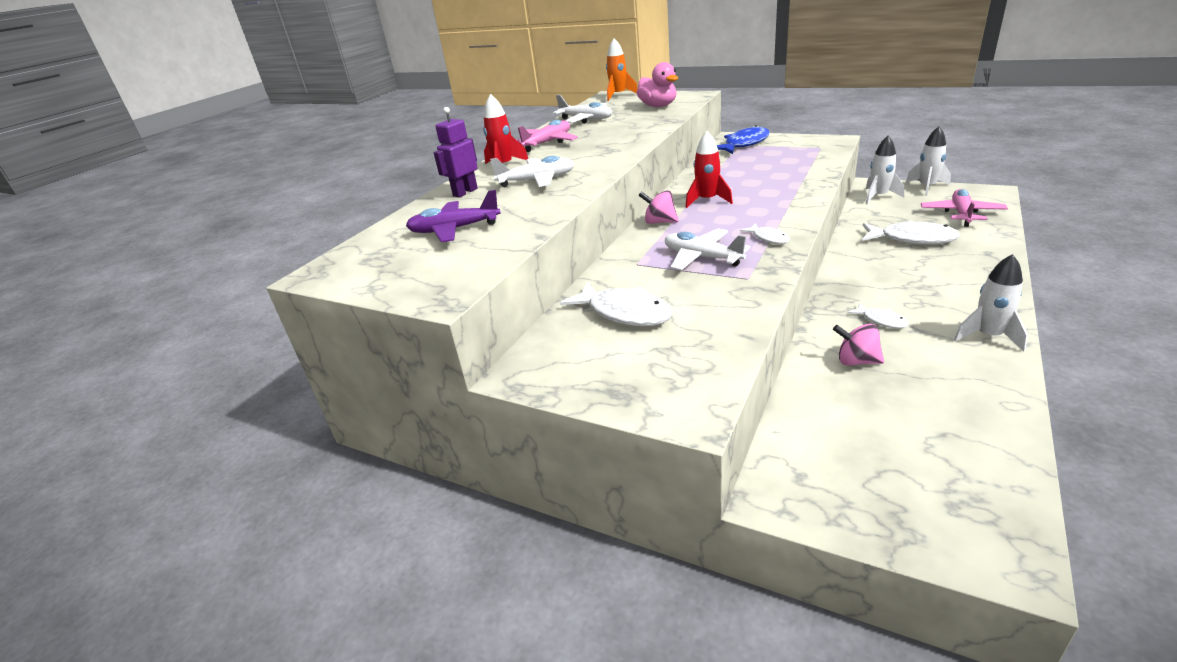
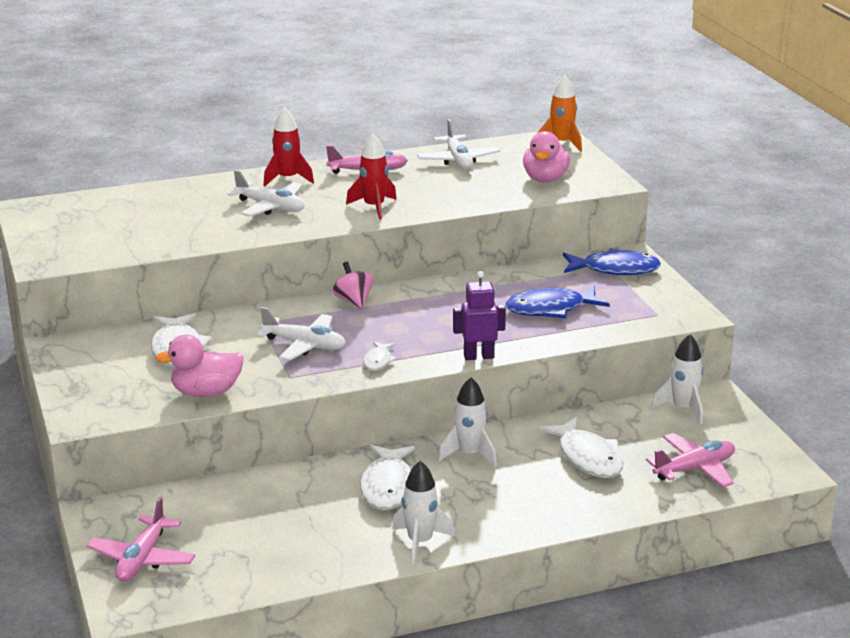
camera: 40 degrees right, 5 degrees down
purple plane [406,190,501,242] -> none
purple robot [434,107,478,198] -> purple robot moved to [453,271,506,360]
white plane [665,229,750,270] -> white plane turned 120 degrees clockwise [256,307,346,361]
red rocket [685,131,733,208] -> red rocket moved to [346,134,397,220]
pink spinning top [833,324,884,366] -> none
white fish [848,303,909,329] -> white fish [360,445,415,510], size x1.89
white rocket [906,126,951,196] -> white rocket moved to [438,377,497,467]
none -> pink plane [86,497,195,581]
none -> pink duck [155,335,244,397]
none -> blue fish [505,286,610,319]

